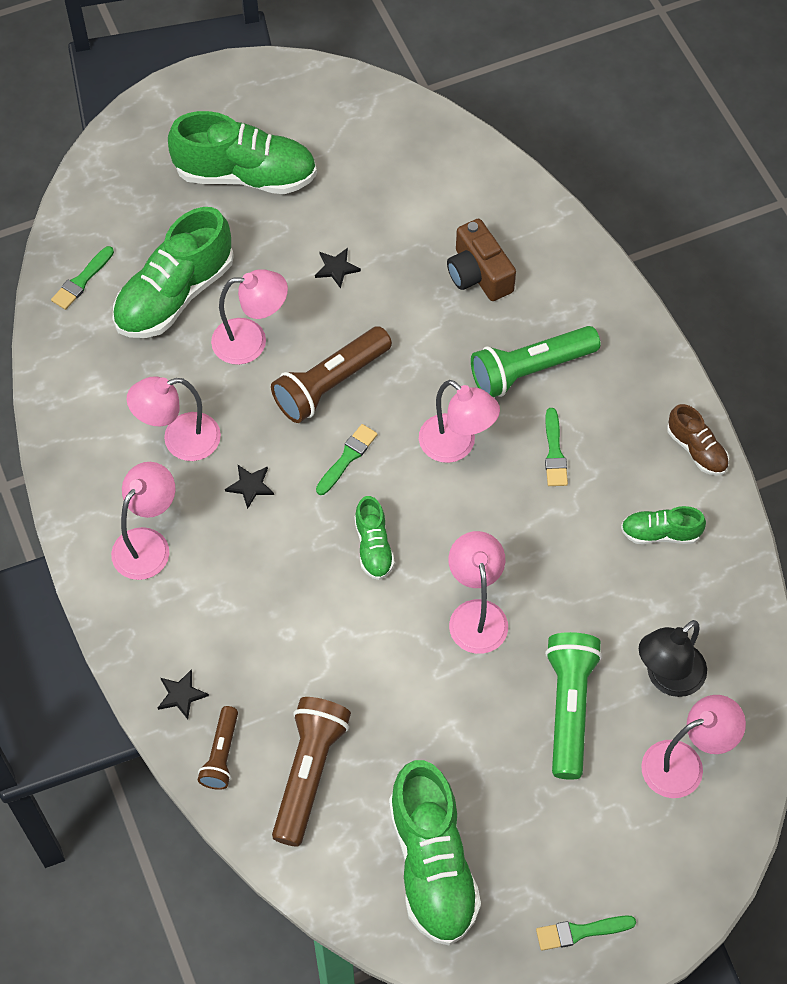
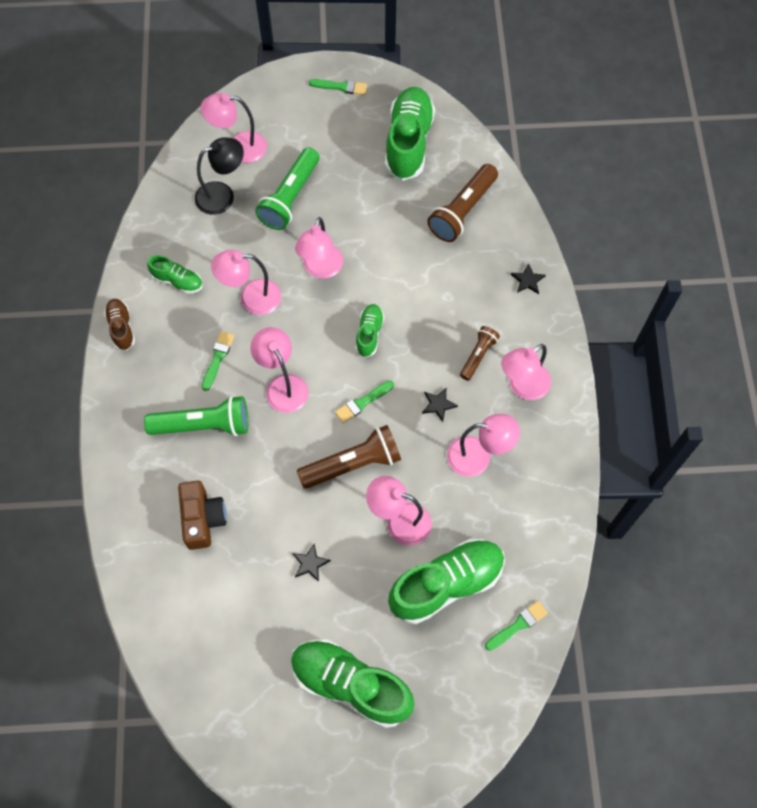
camera: 160 degrees left, 5 degrees up
brown flashlight [198,706,238,790] -> brown flashlight moved to [460,326,500,381]
none -> pink lamp [211,250,281,315]

